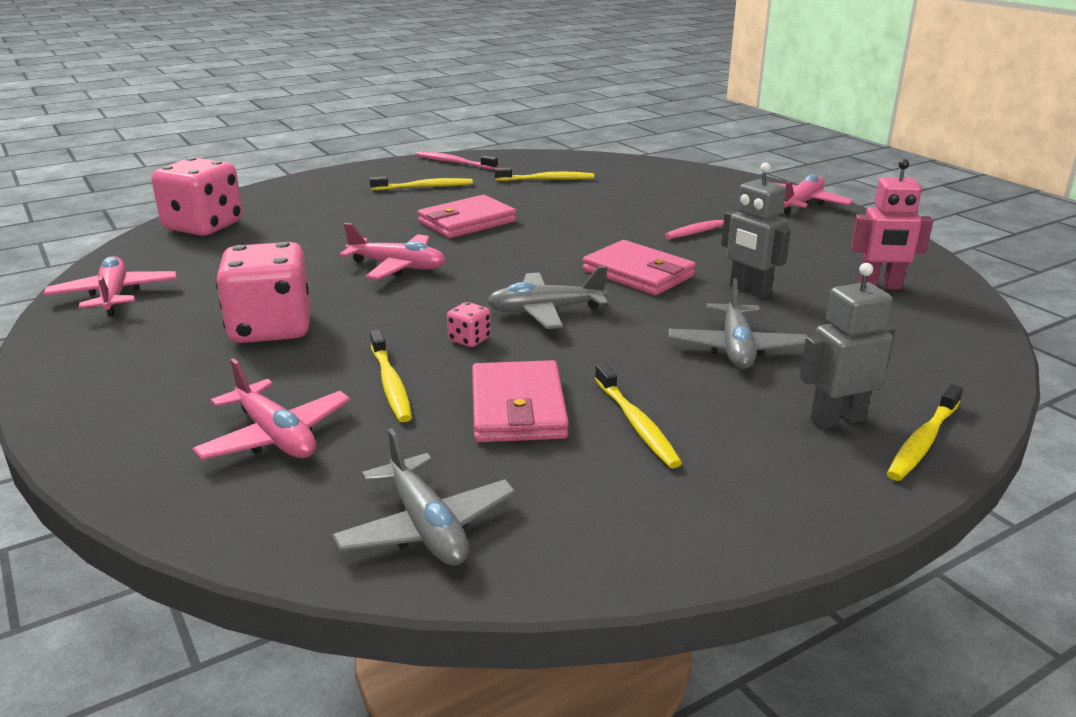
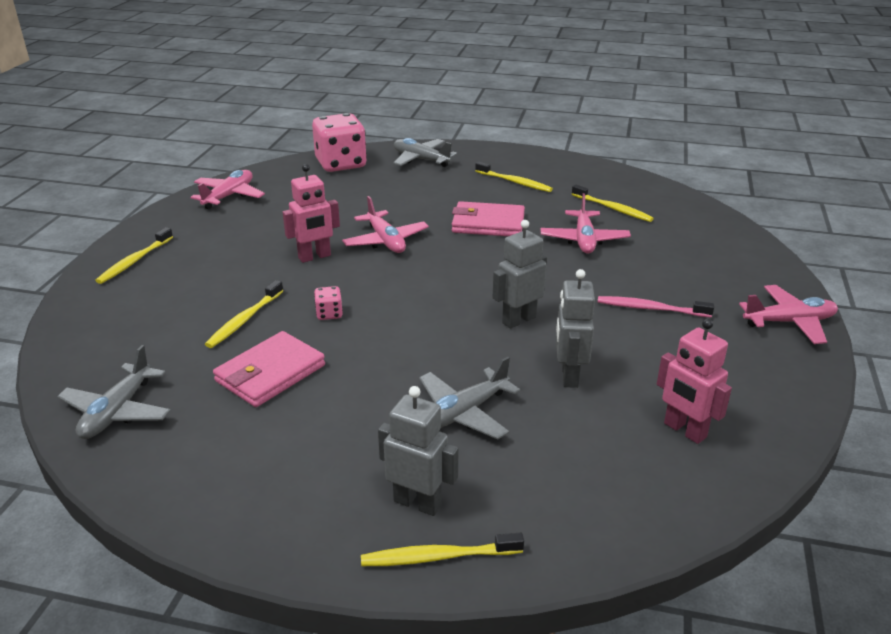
camera: 45 degrees right, 5 degrees up
pink plane [192,358,351,460] -> pink plane moved to [540,193,631,254]
pink dice [216,242,311,343] -> none
pink toothbrush [416,151,498,170] -> none
grey plane [487,266,608,329] -> grey plane moved to [393,138,457,167]
pink wallet [583,240,696,295] -> grey robot [493,220,547,329]
yellow toothbrush [595,363,682,468] -> yellow toothbrush moved to [95,227,173,284]
none -> pink robot [283,164,340,263]

